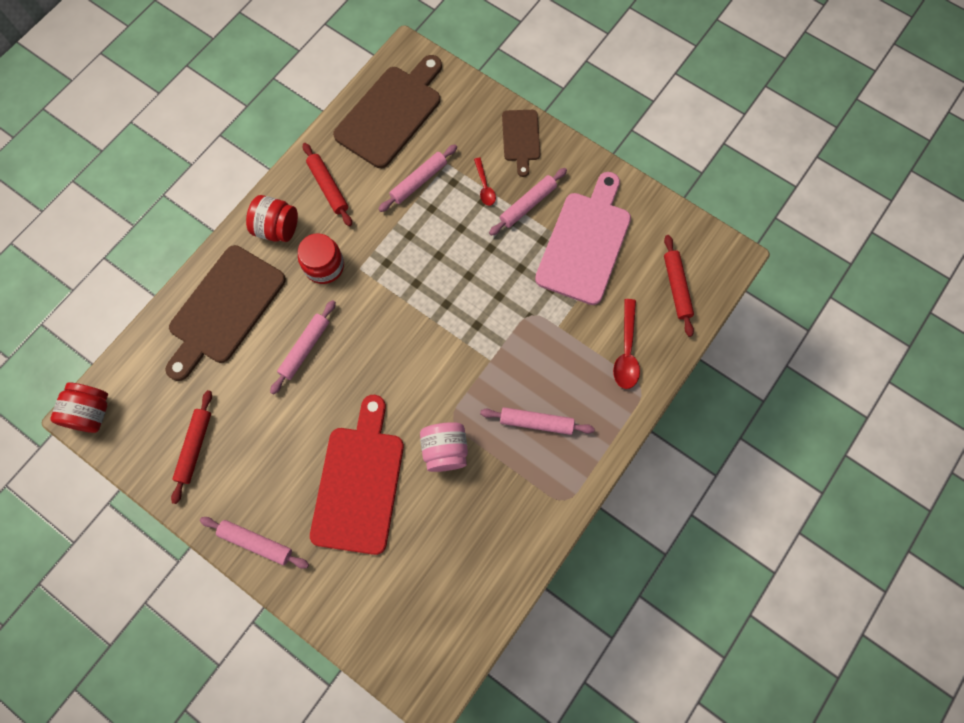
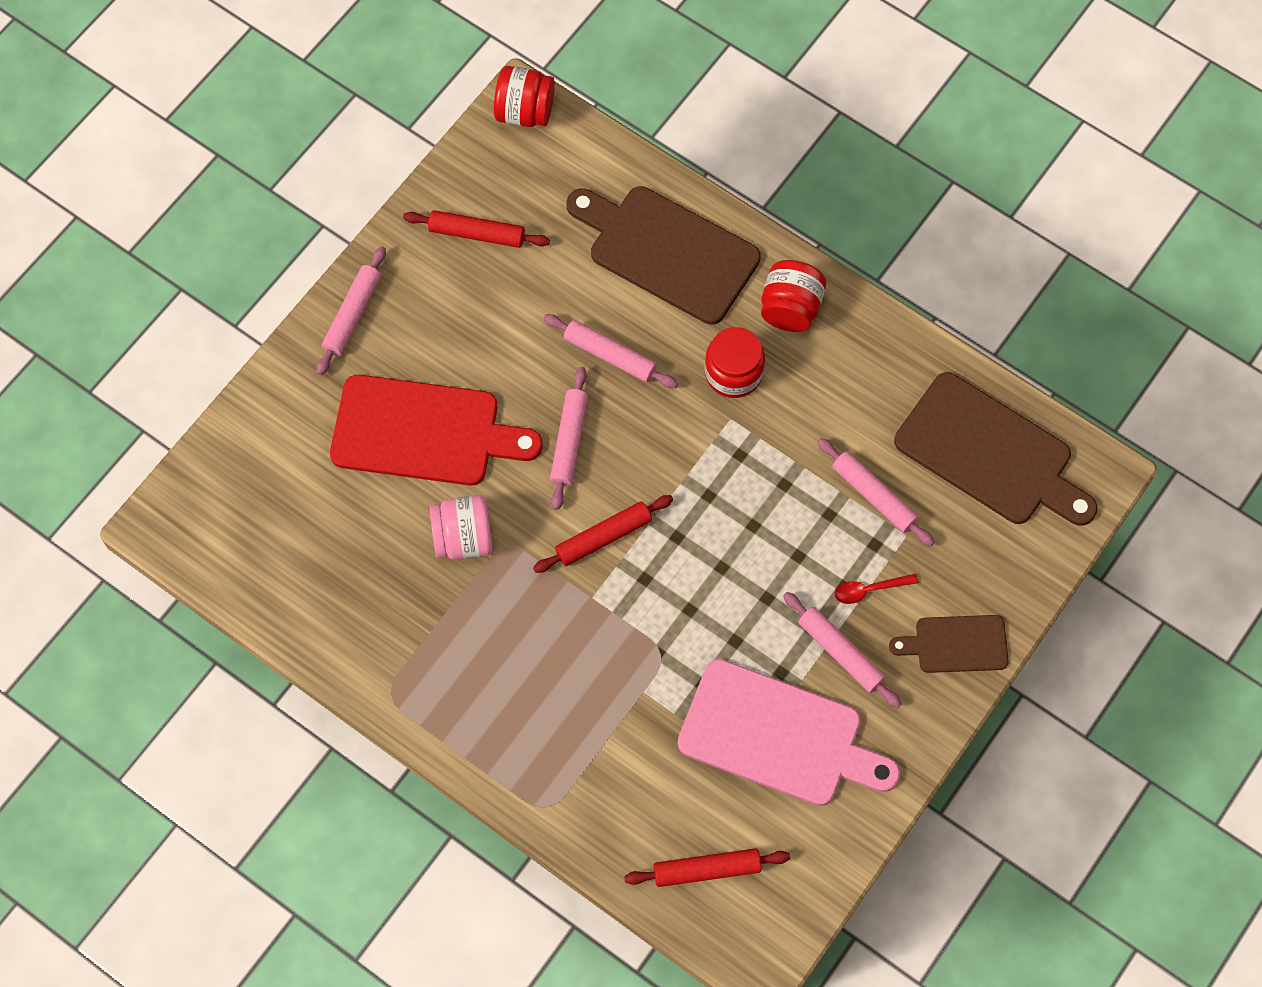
camera: 90 degrees right, 5 degrees down
red rolling pin [303,143,352,226] -> red rolling pin moved to [533,495,673,573]
pink rolling pin [480,407,595,435] -> pink rolling pin moved to [550,367,588,510]
red spoon [613,299,640,389] -> none

